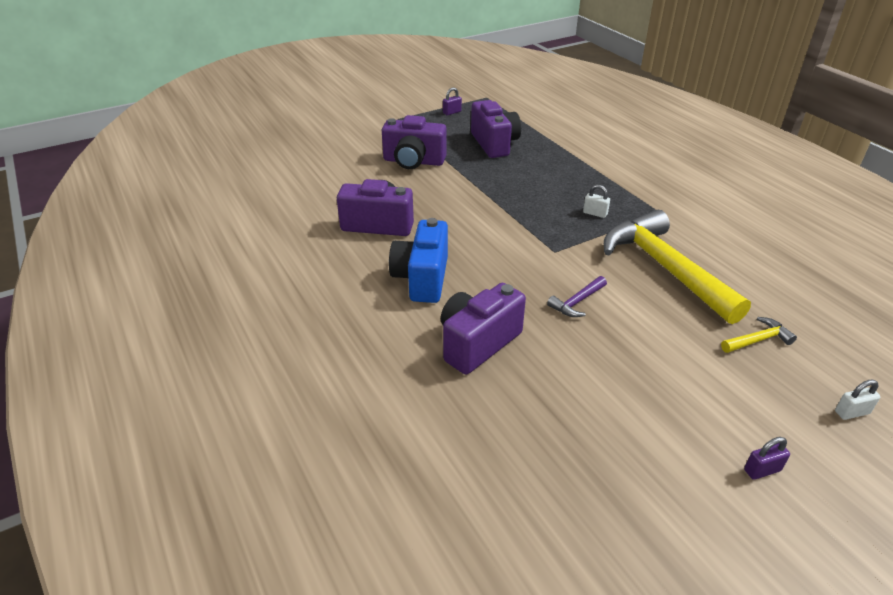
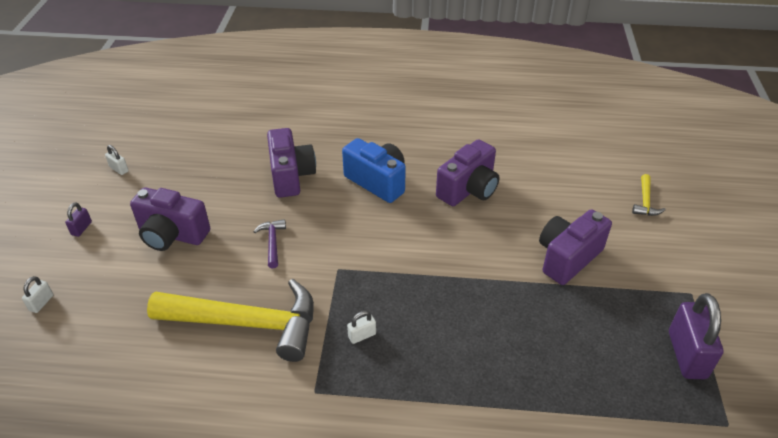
camera: 125 degrees right, 5 degrees up
purple padlock [443,88,462,115] -> purple padlock [669,293,723,379], size x2.17
purple camera [471,100,521,158] -> purple camera moved to [130,187,210,251]
yellow hammer [721,317,797,353] -> yellow hammer moved to [632,174,665,216]
none -> white padlock [105,145,129,175]

